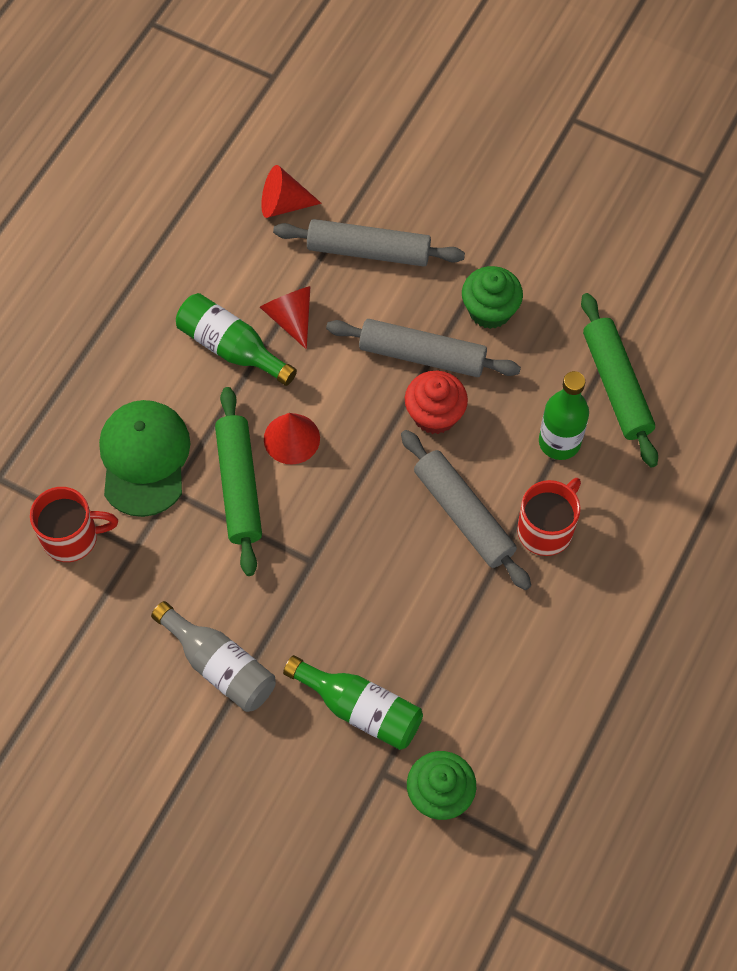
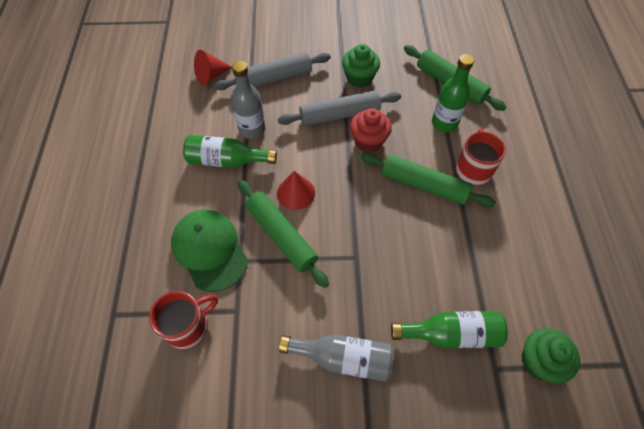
camera: 30 degrees left, 5 degrees down
red cone [260,286,311,349] -> grey bottle [231,61,265,139]
grey rolling pin [401,430,531,590] -> green rolling pin [361,153,496,207]

